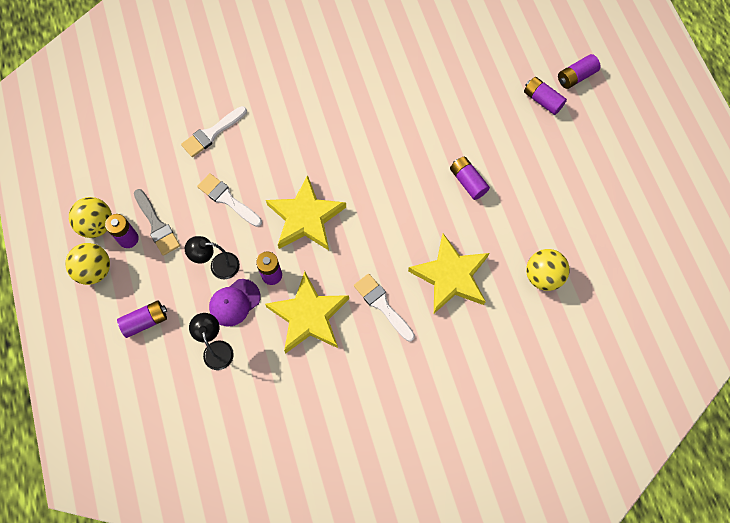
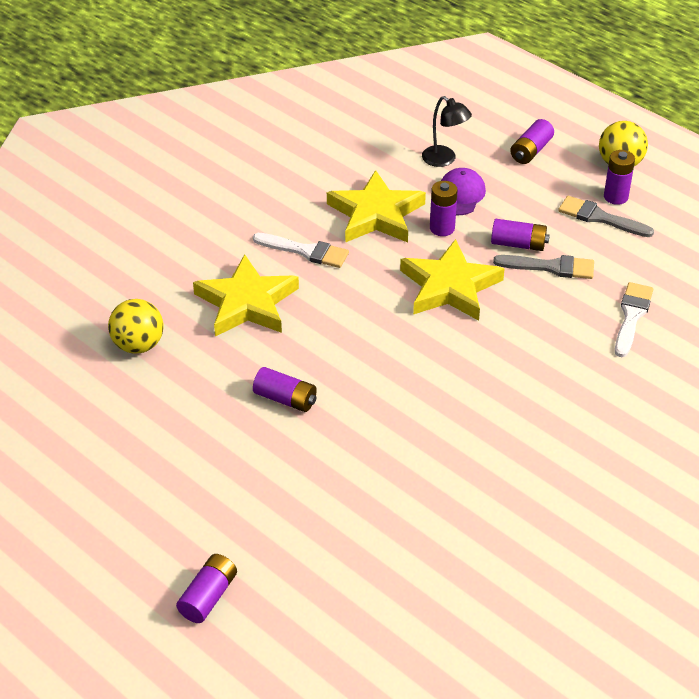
camera: 150 degrees right, 25 degrees down
yellow ball [69,197,112,238] -> none
black lamp [185,236,240,279] -> none
white brush [197,173,262,227] -> grey brush [493,255,594,279]
purple battery [524,77,567,115] -> purple battery moved to [491,219,550,251]

